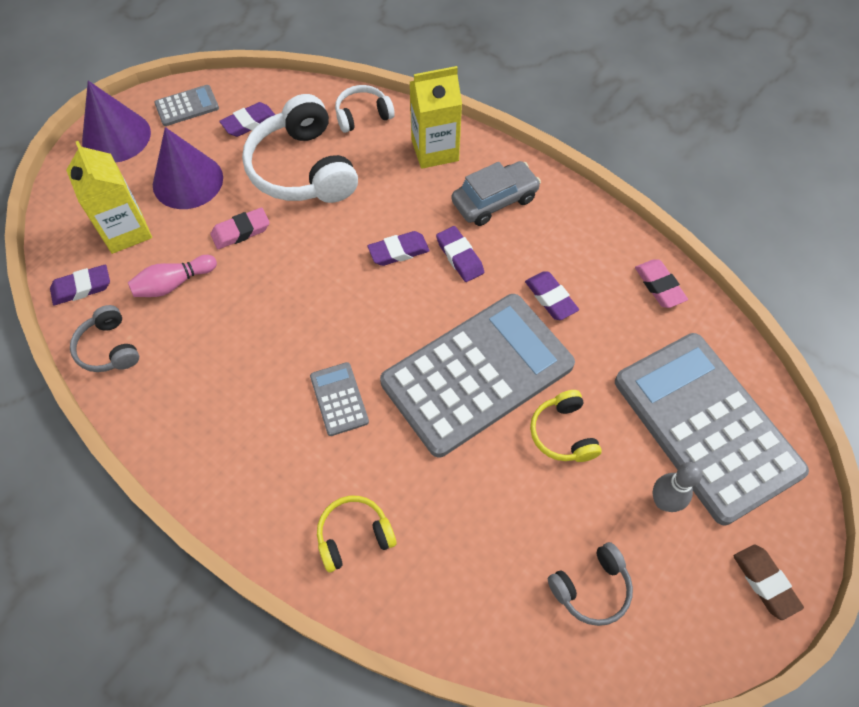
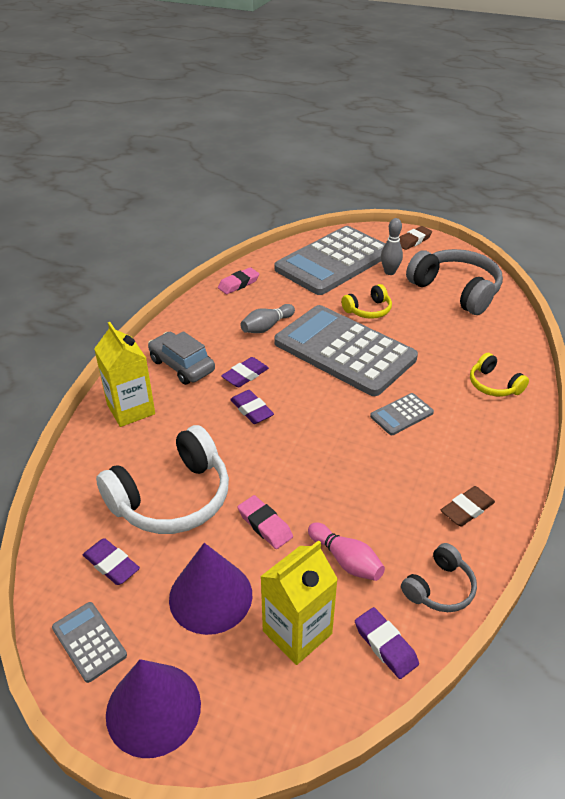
camera: 105 degrees left, 20 degrees down
white headphones [335,85,395,133] -> none
purple eraser [525,271,579,320] -> grey bowling pin [240,304,295,333]
grey headphones [548,542,633,626] -> grey headphones [406,249,503,315], size x1.93
none -> brown eraser [441,486,495,527]

